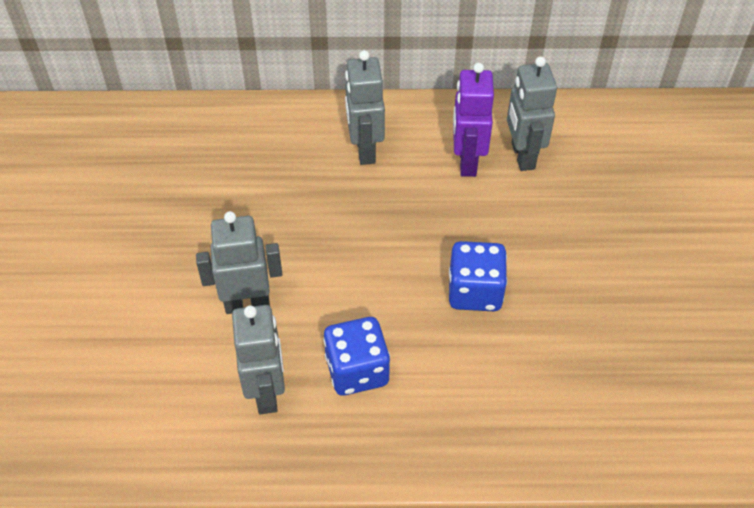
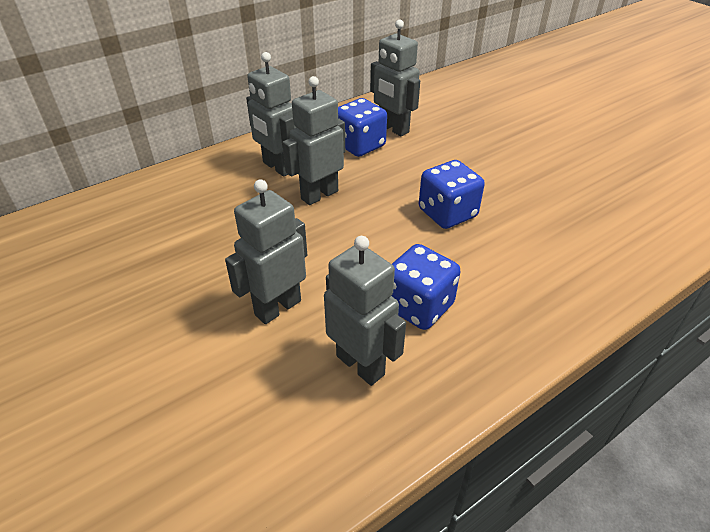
camera: 35 degrees left, 10 degrees down
purple robot [453,63,494,177] -> blue dice [338,98,387,157]
none -> grey robot [282,76,345,205]

